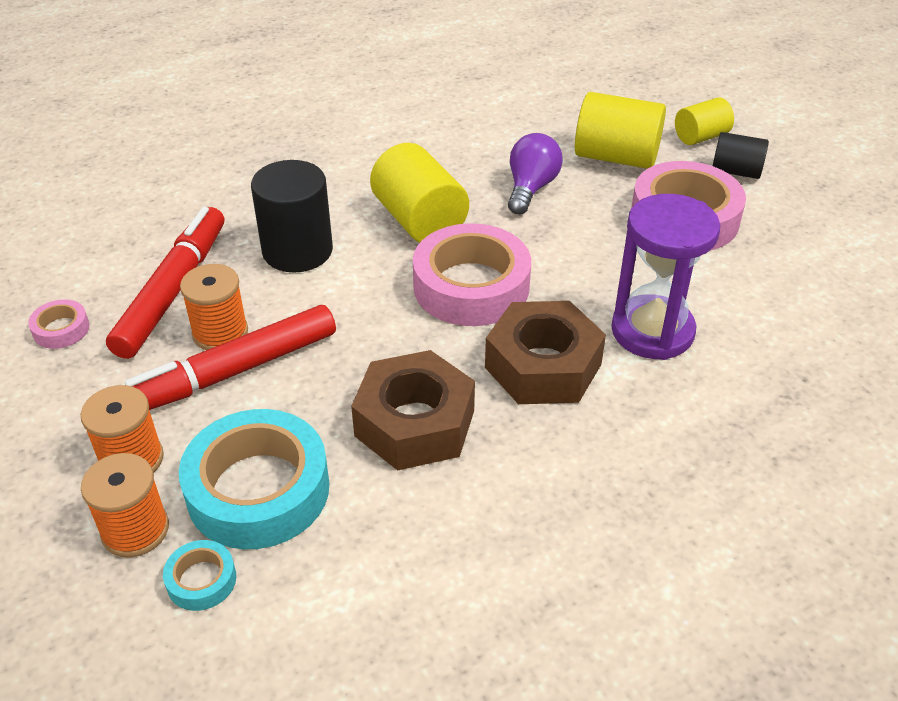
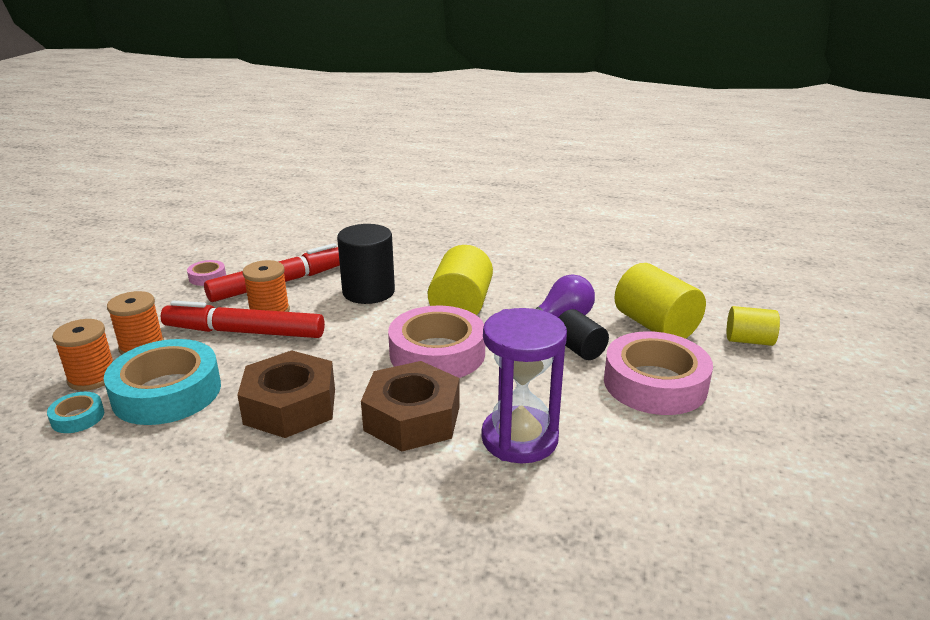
camera: 40 degrees right, 15 degrees down
black cylinder [713,132,769,179] -> black cylinder moved to [558,309,609,360]

